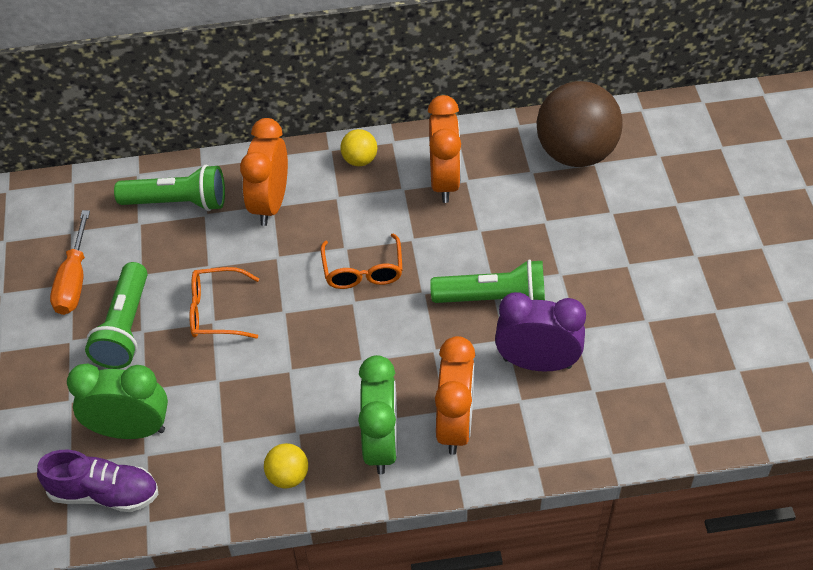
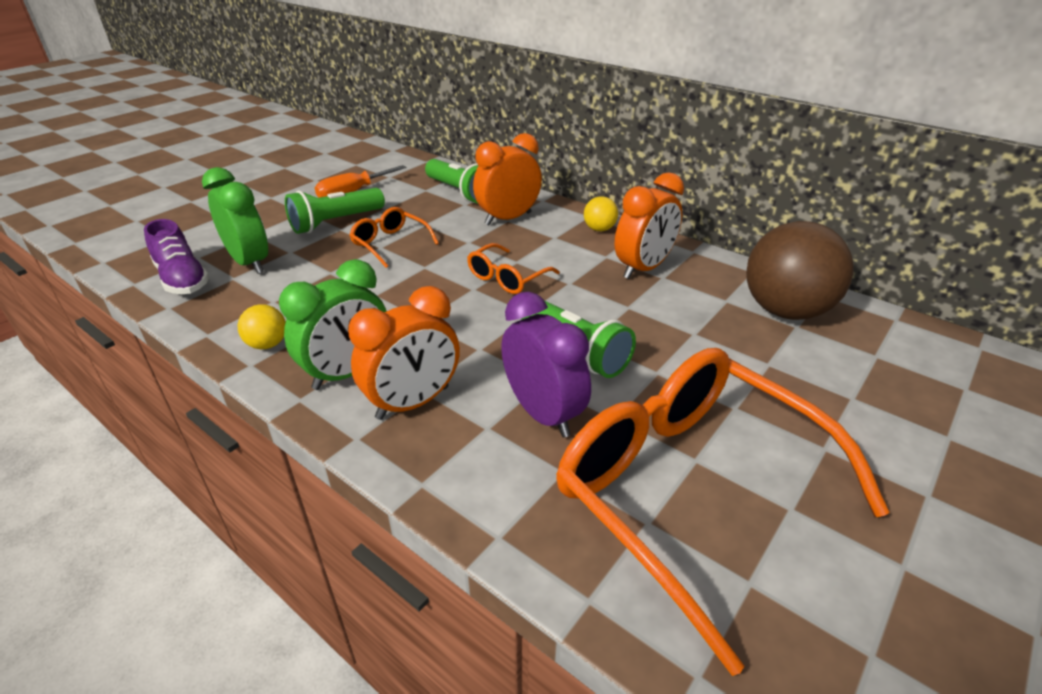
camera: 45 degrees right, 15 degrees down
none -> orange glasses [556,348,890,676]

